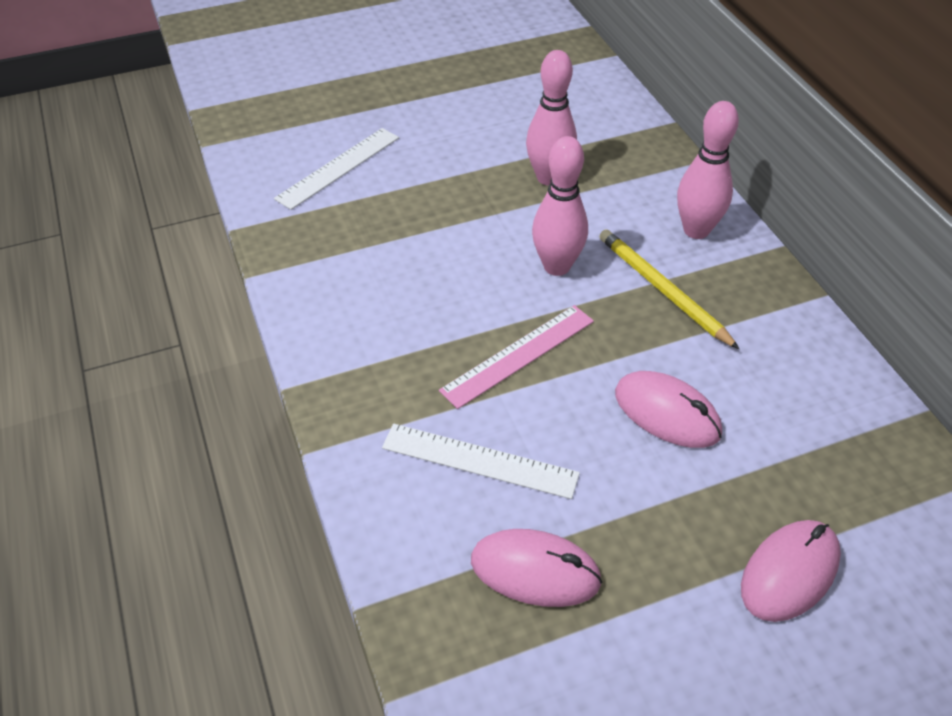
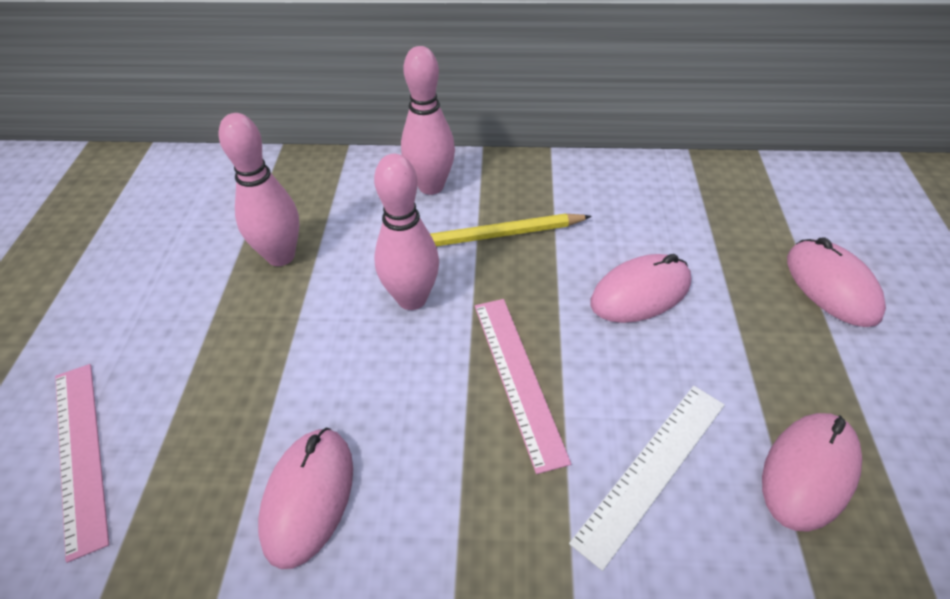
camera: 65 degrees left, 0 degrees up
white ruler [274,128,399,210] -> pink ruler [55,364,109,563]
none -> pink mouse [258,428,353,569]

